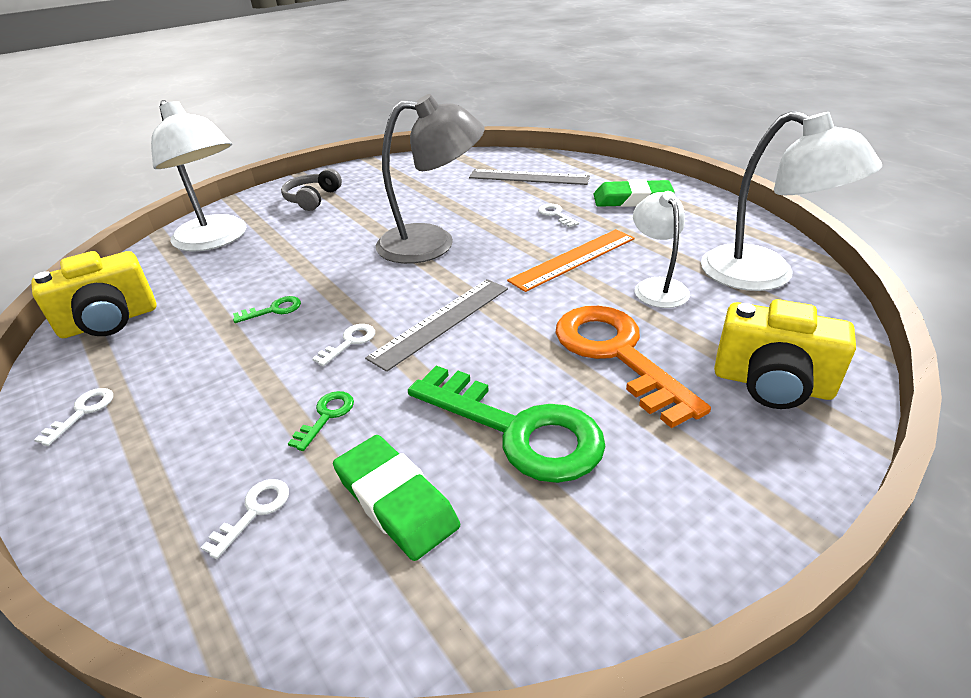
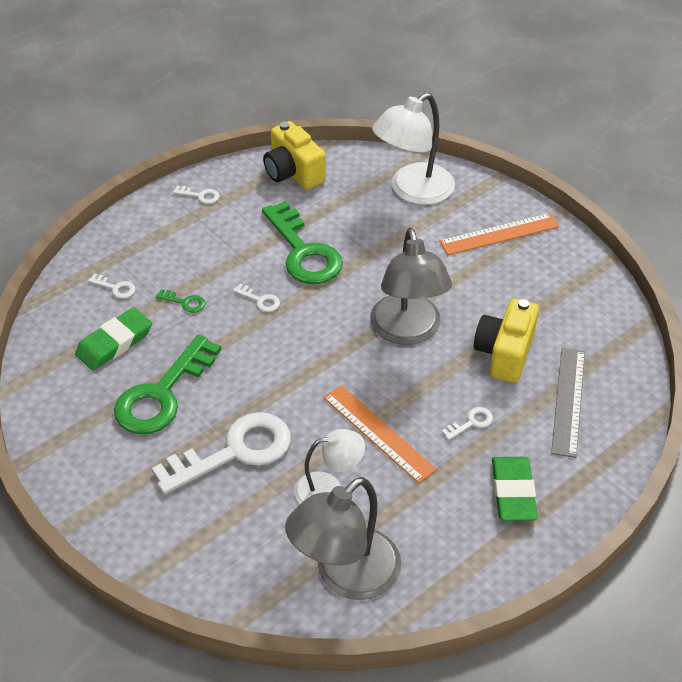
camera: 85 degrees right, 10 degrees up
green key [233,296,301,323] -> green key [262,201,343,284], size x2.49
grey headphones [281,168,342,211] -> orange ruler [439,213,559,255]
grey ruler [365,279,508,372] -> none
orange key [555,306,711,428] -> white key [152,412,291,494]
white lamp [701,111,882,291] -> grey lamp [285,477,401,600]
yellow camera [714,299,856,409] -> yellow camera moved to [474,299,539,383]

